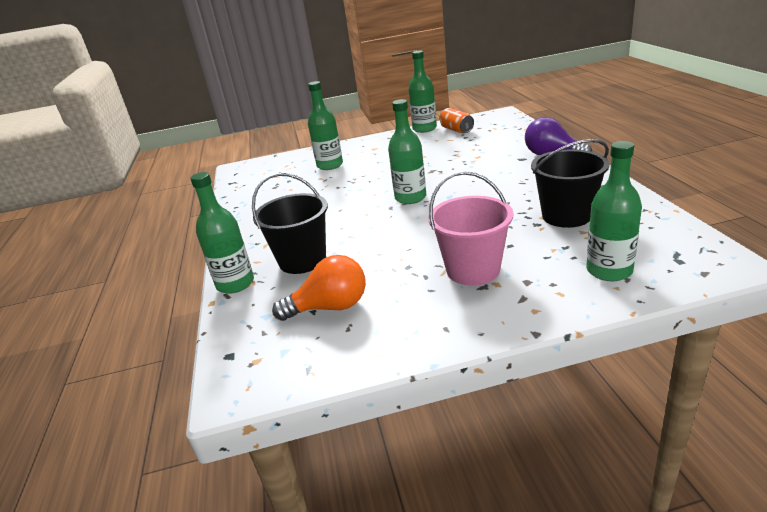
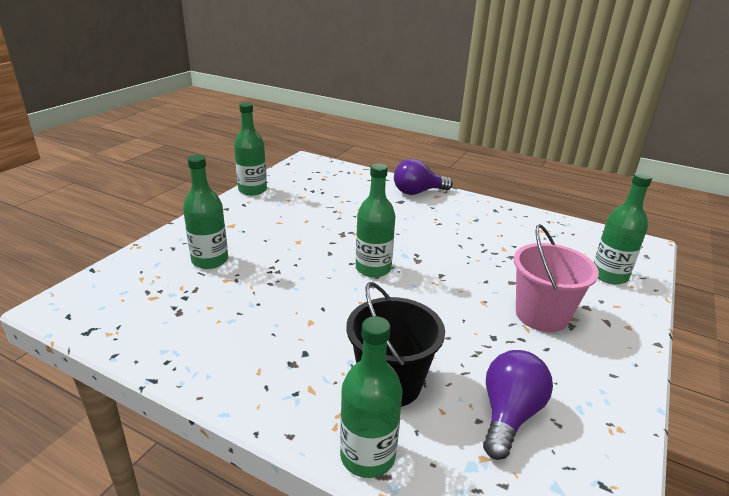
camera: 55 degrees left, 0 degrees up
orange light bulb [272,255,366,321] -> purple light bulb [483,350,553,460]
orange can [439,108,474,133] -> none
black bucket [531,139,609,228] -> none

